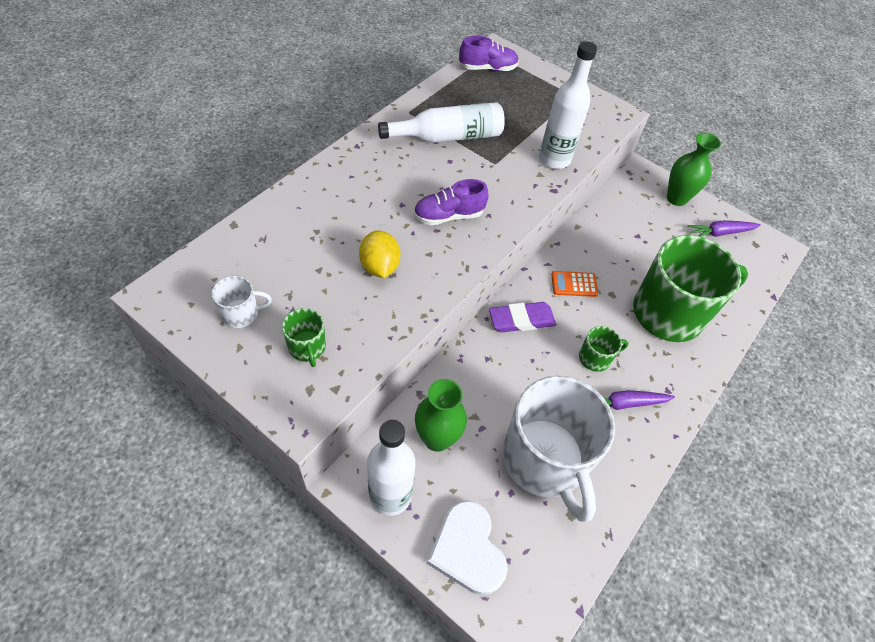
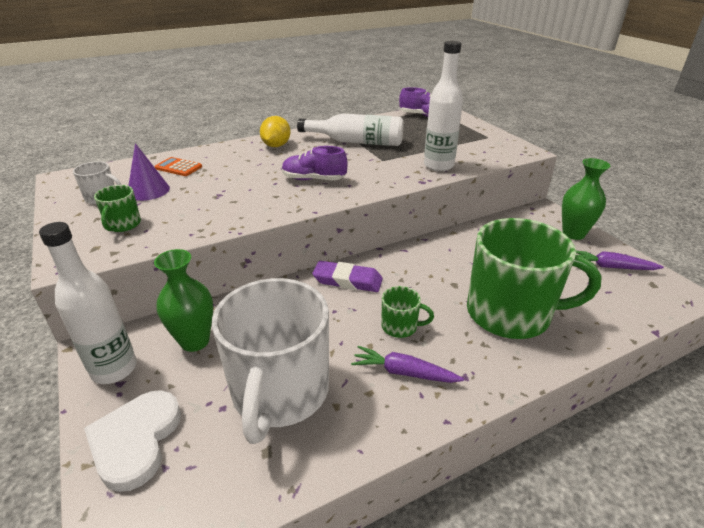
camera: 30 degrees right, 20 degrees down
yellow lemon [359,230,400,278] -> yellow lemon moved to [260,116,291,147]
orange calculator [551,271,598,297] -> orange calculator moved to [155,157,202,176]
none -> purple cone [128,143,170,201]

